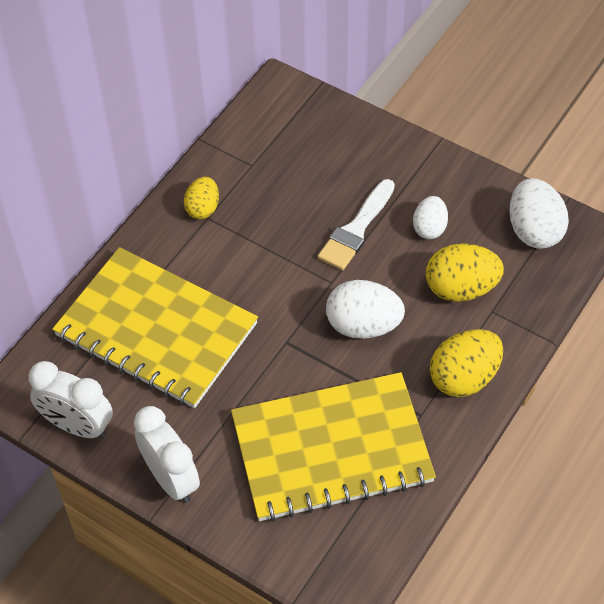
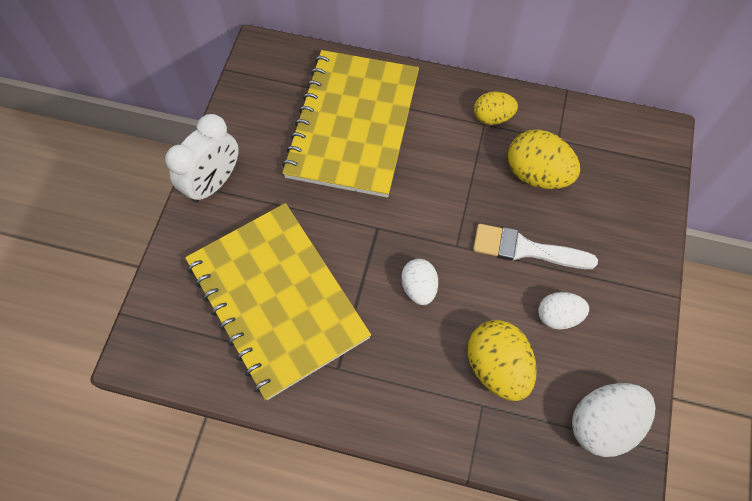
camera: 70 degrees right, 10 degrees up
white clock [29,361,113,439] -> none
white egg [326,280,405,339] -> white egg [401,259,438,305], size x0.62
yellow egg [430,329,503,397] -> yellow egg moved to [508,129,580,189]

